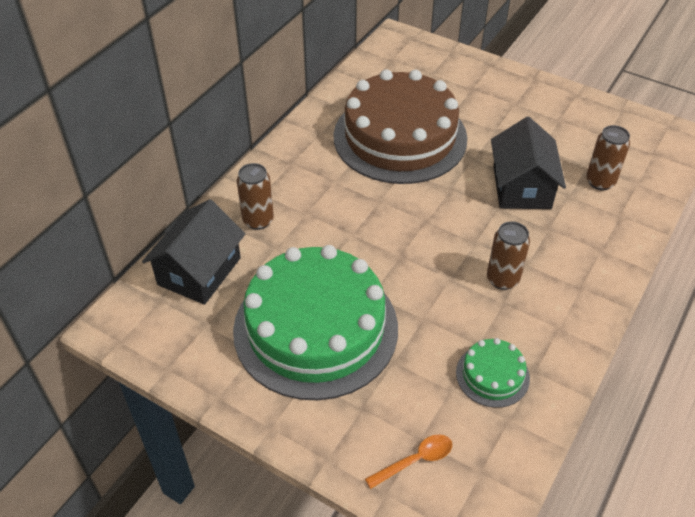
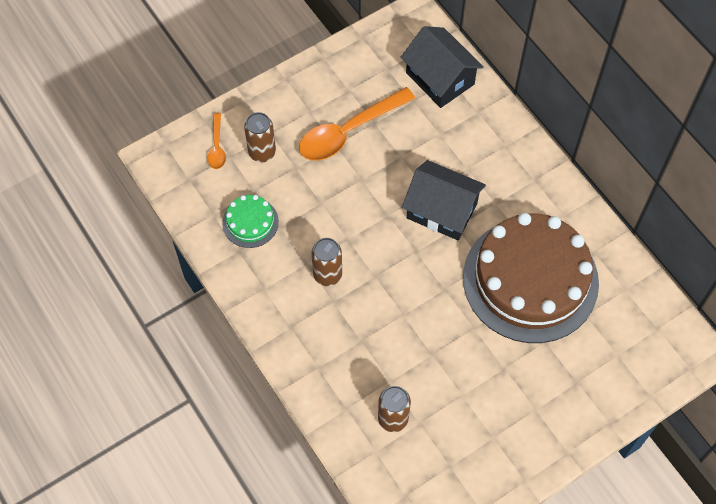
camera: 115 degrees right, 15 degrees up
green cake [233,245,398,400] -> orange spoon [299,87,415,161]
brown can [237,163,274,230] -> brown can moved to [244,112,276,162]
black house [491,117,566,209] -> black house moved to [402,160,486,240]

